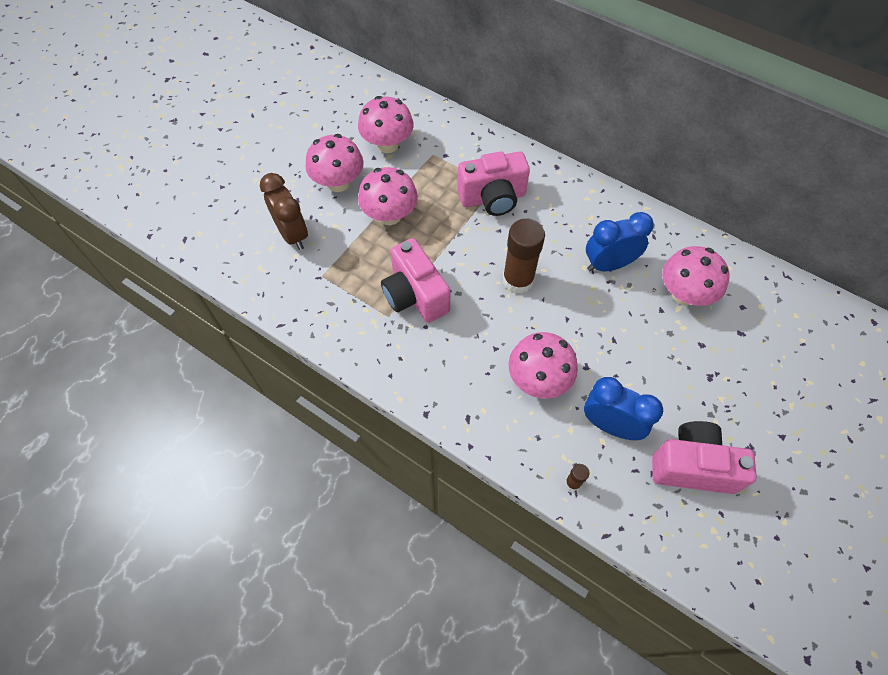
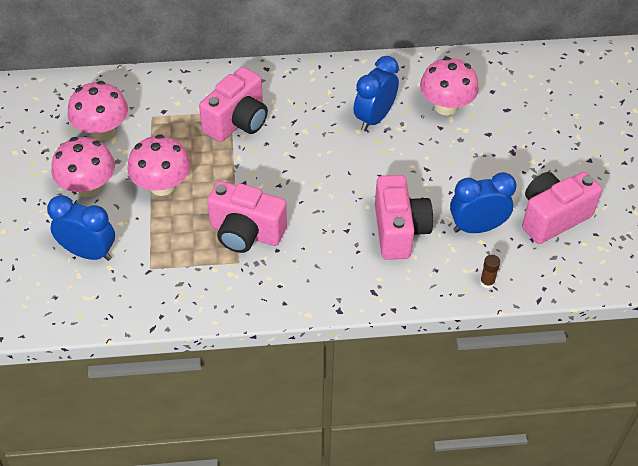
camera: 40 degrees left, 10 degrees down
brown clock [260,173,308,250] -> blue clock [47,195,115,261]
brown glue stick [503,219,545,294] -> none
pink mushroom [509,332,578,399] -> pink camera [375,175,433,260]

